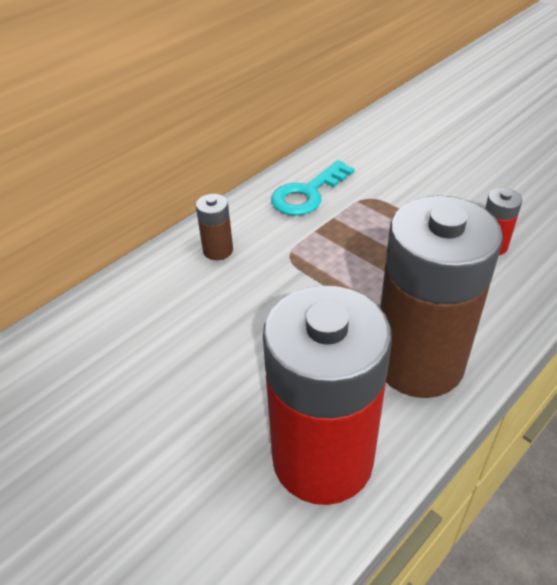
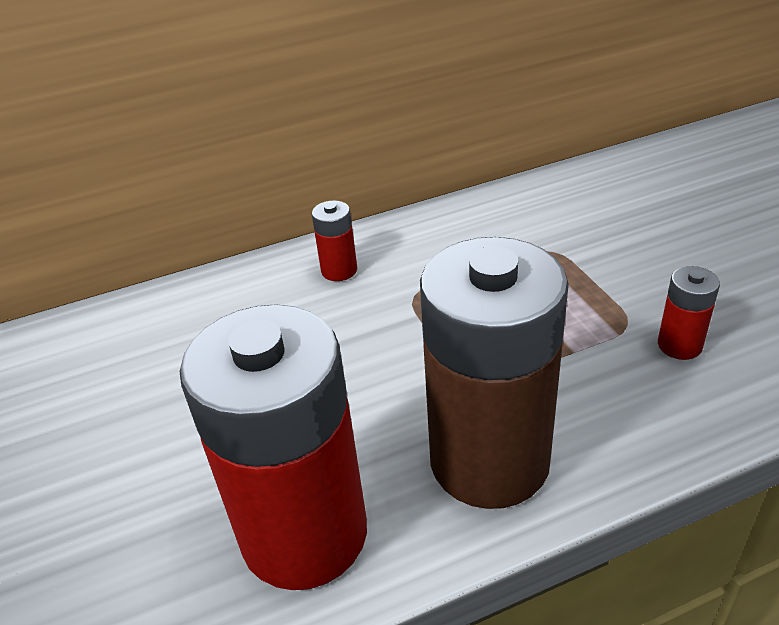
camera: 25 degrees right, 5 degrees down
brown battery [196,194,233,260] -> red battery [312,200,357,281]
turquoise key [271,160,355,216] -> none

